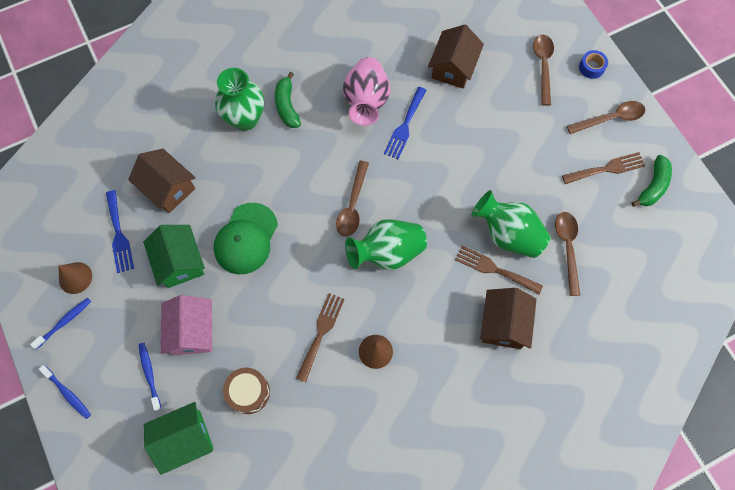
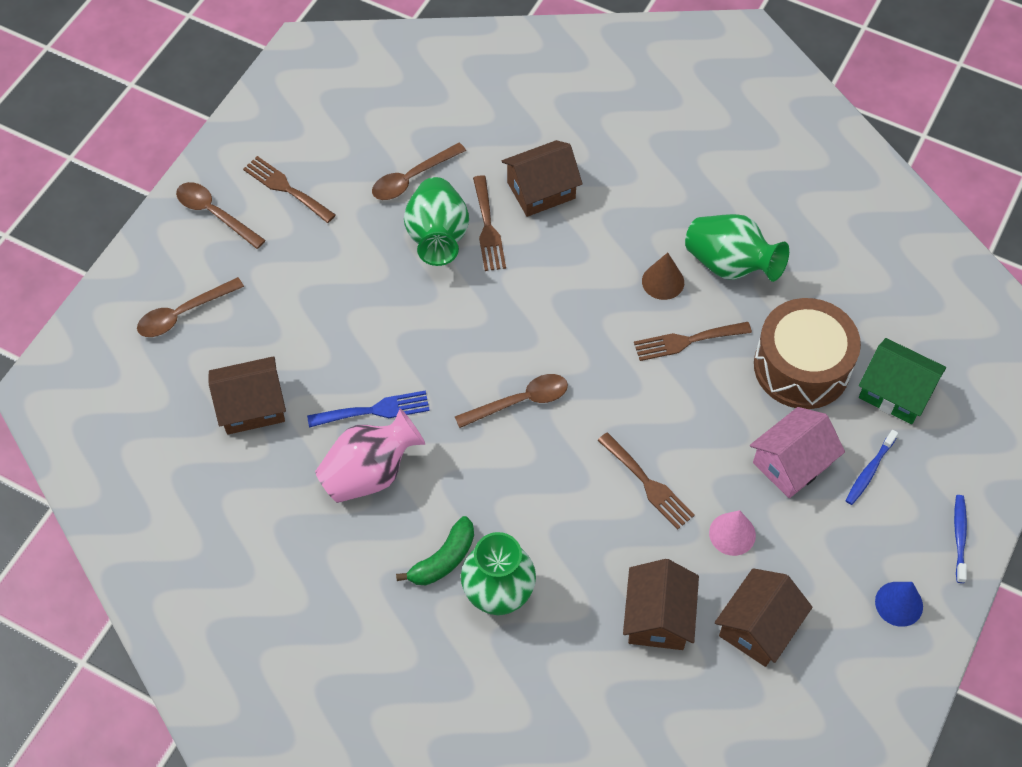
camera: 125 degrees left, 10 degrees down
blue toothbrush [30,298,91,349] -> blue cone [875,582,923,627]
brown cone [59,262,92,294] -> none
blue fork [106,190,134,273] -> brown house [715,568,812,667]
green house [143,225,205,288] -> pink cone [709,510,756,556]
green cap [214,203,278,274] -> brown fork [597,432,695,530]
brown drum [223,368,270,414] -> brown drum [754,298,861,409], size x1.81
green vase [345,219,427,270] -> green vase moved to [685,214,789,282]
blue tape [579,50,608,79] -> none
green banana [631,155,672,207] -> none

